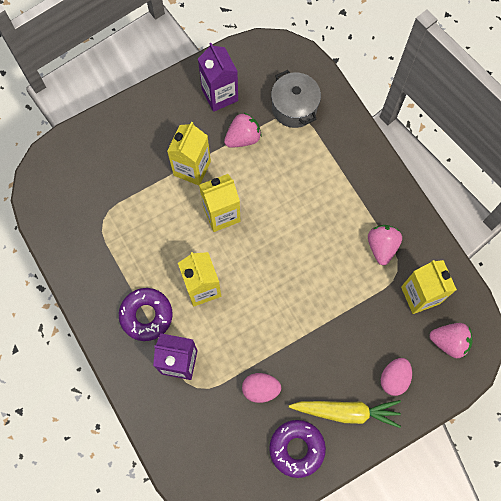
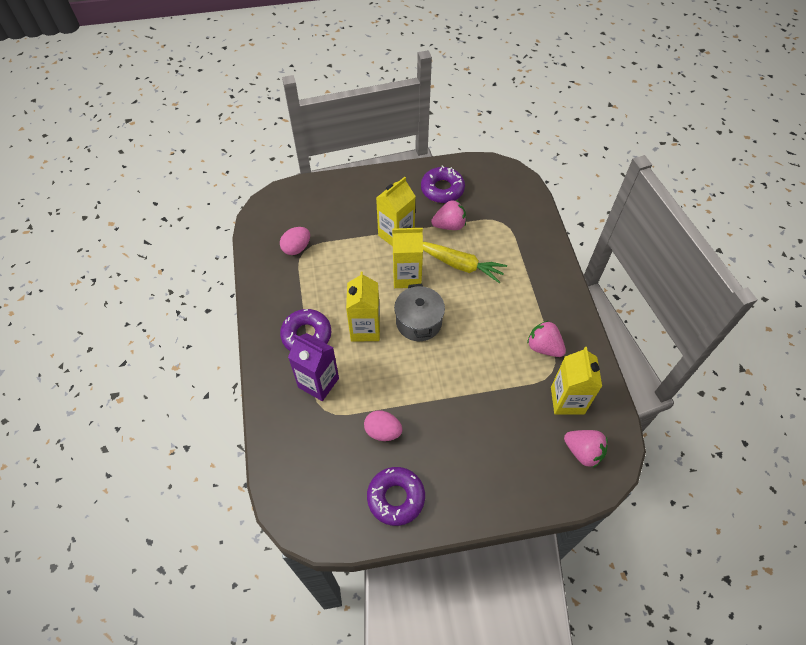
camera: 20 degrees right, 15 degrees down
purple carton [198,43,238,112] -> purple donut [421,165,465,203]
grey pot [271,70,321,128] -> grey pot moved to [394,283,445,341]
yellow carrot [289,400,401,428] -> yellow carrot moved to [423,242,507,283]
pink strawberry [368,225,402,265] -> pink strawberry turned 75 degrees counterclockwise [527,321,566,357]
pink egg [381,358,412,396] -> pink egg moved to [280,227,310,255]

